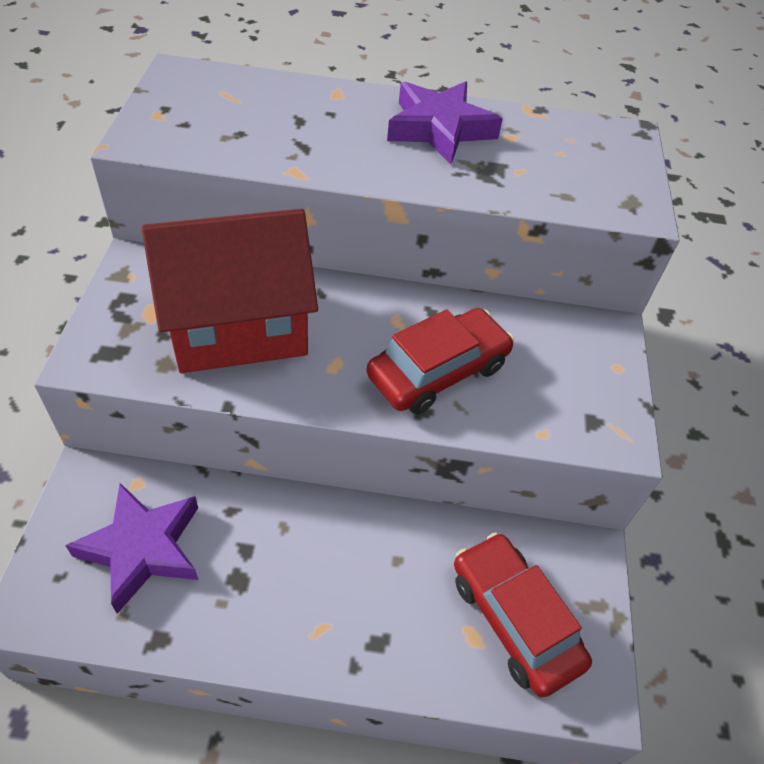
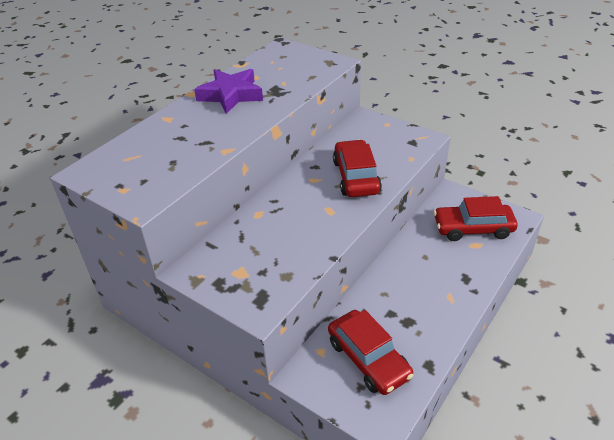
camera: 55 degrees left, 10 degrees down
purple star [65,483,198,614] -> red car [328,310,413,395]
red house [142,209,318,373] -> none

